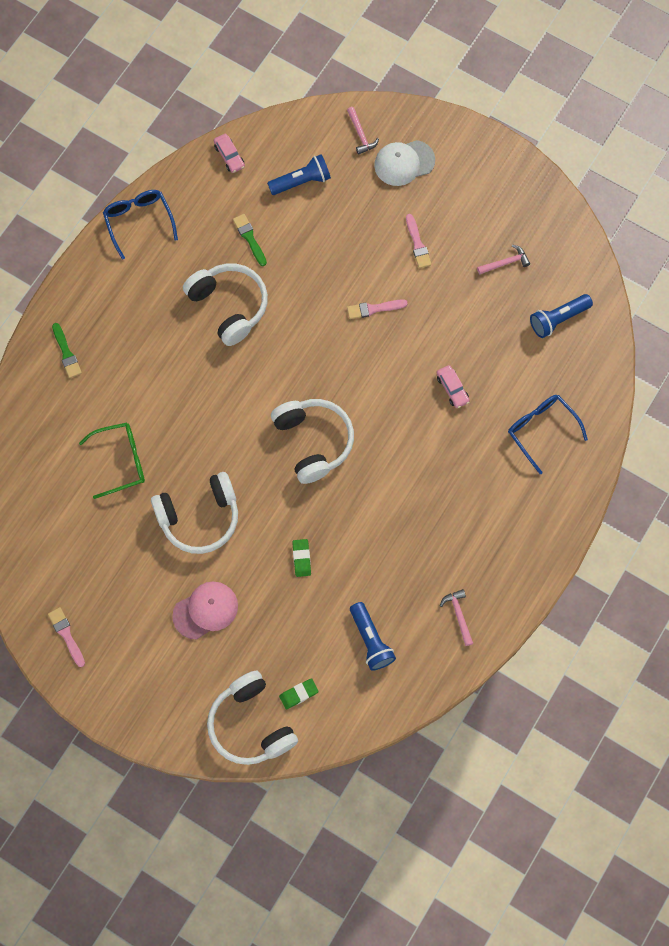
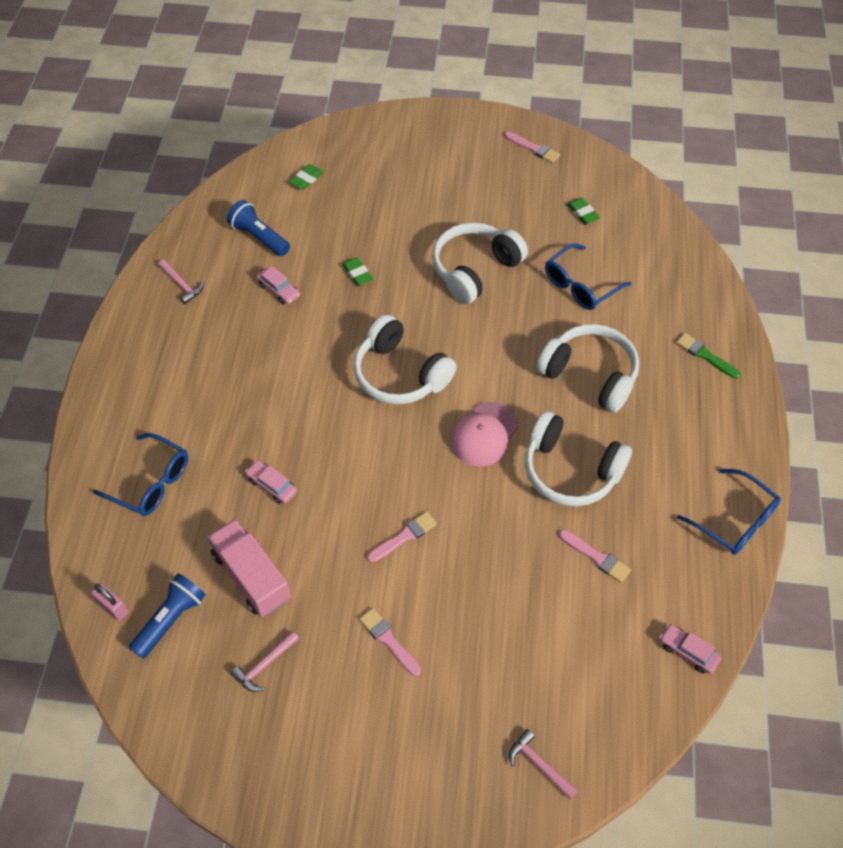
camera: 155 degrees right, 15 degrees down
green glasses [79,422,145,499] -> blue glasses [545,244,632,310]
pink cap [172,582,238,639] -> pink cap moved to [450,402,519,467]
white headphones [207,671,298,765] -> white headphones moved to [536,324,639,413]
green brush [233,214,267,266] -> pink brush [559,530,631,583]
blue flashlight [267,154,331,195] -> none
white cap [374,140,435,186] -> none
none -> pink padlock [91,583,129,621]
none -> pink truck [207,519,291,617]
none -> pink car [256,266,300,304]
none -> green eraser [567,198,600,225]

